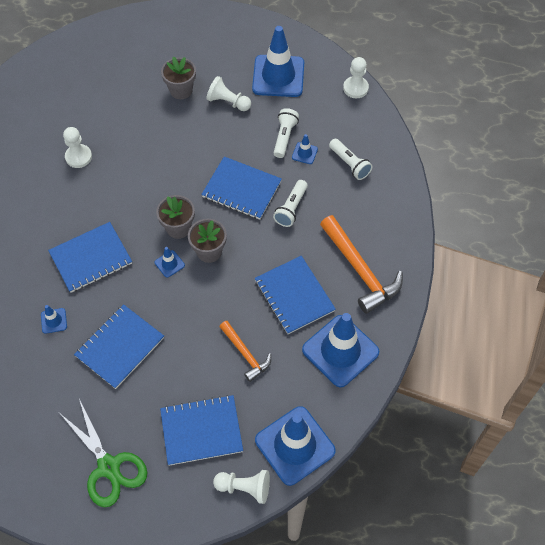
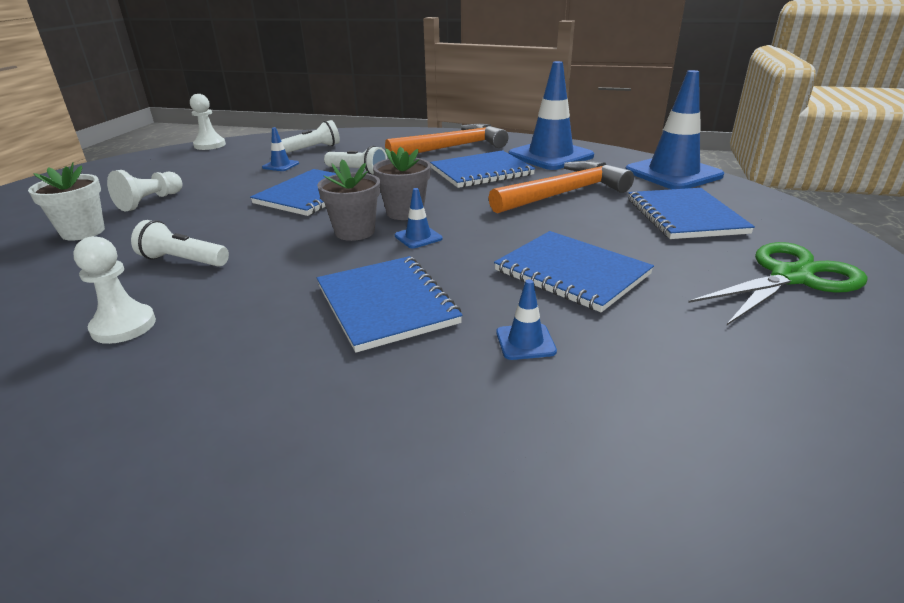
camera: 85 degrees left, 30 degrees down
grey flower pot [161,57,196,99] -> white flower pot [28,162,105,241]
white pawn [213,470,270,504] -> none
orange hammer [219,321,271,382] -> orange hammer [488,161,634,214], size x1.70
blue traffic cone [252,26,304,97] -> none
white flashlight [274,108,299,158] -> white flashlight moved to [131,220,229,267]

